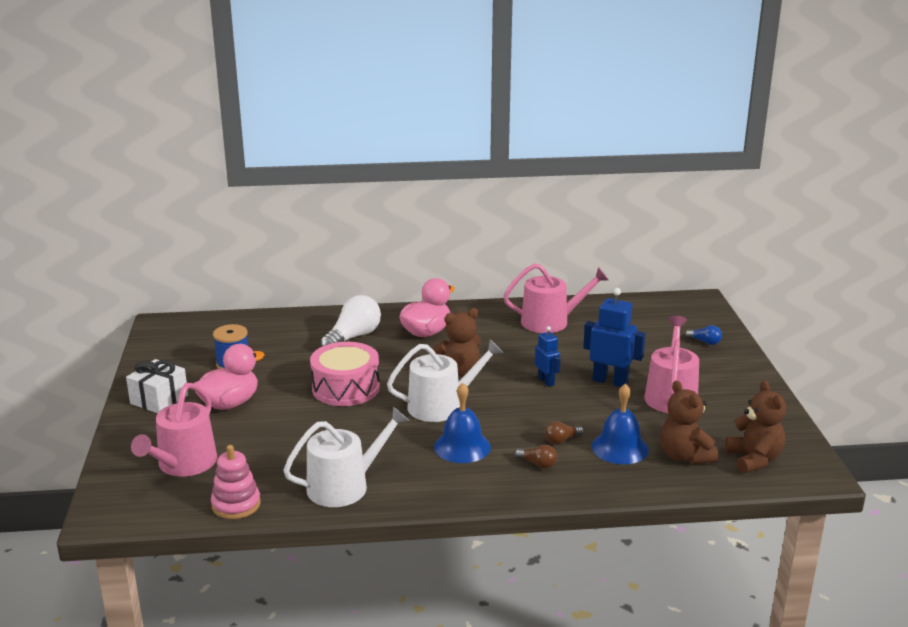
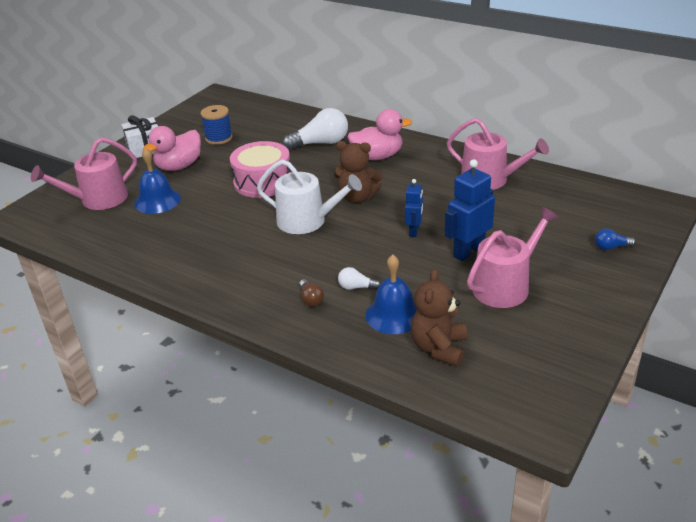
camera: 40 degrees right, 10 degrees up
pink duck [194,344,264,410] -> pink duck turned 135 degrees clockwise [143,126,201,171]
pink stacking toy [211,445,261,519] -> none
white watering can [283,407,409,507] -> none
blue bell [434,383,491,463] -> blue bell moved to [134,148,181,214]
brown light bulb [545,421,584,444] -> white light bulb [338,267,381,290]
blue robot [583,288,646,387] -> blue robot turned 105 degrees counterclockwise [445,159,495,262]
blue light bulb [685,325,722,345] -> blue light bulb turned 105 degrees clockwise [595,229,636,250]
brown teddy bear [725,380,786,474] -> none

